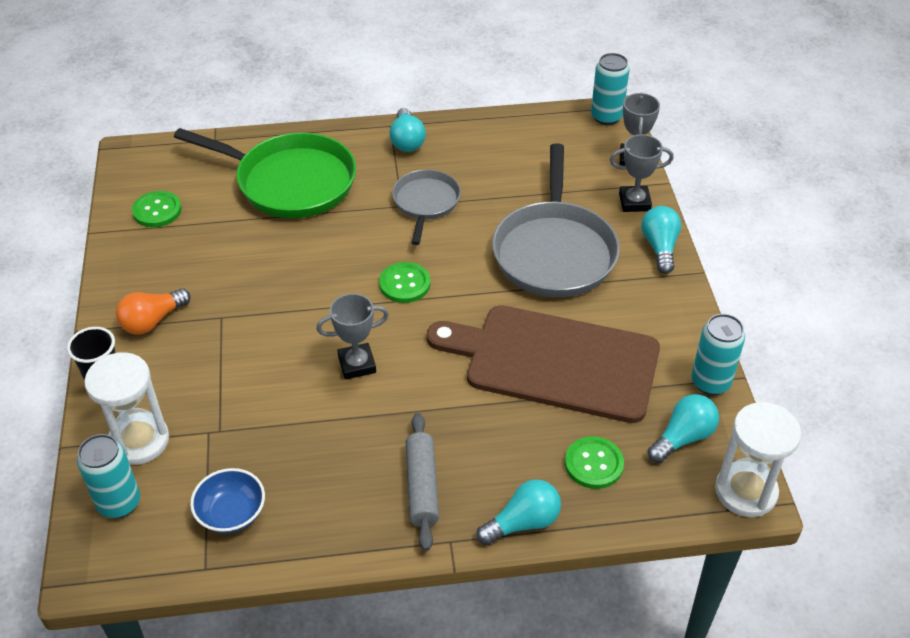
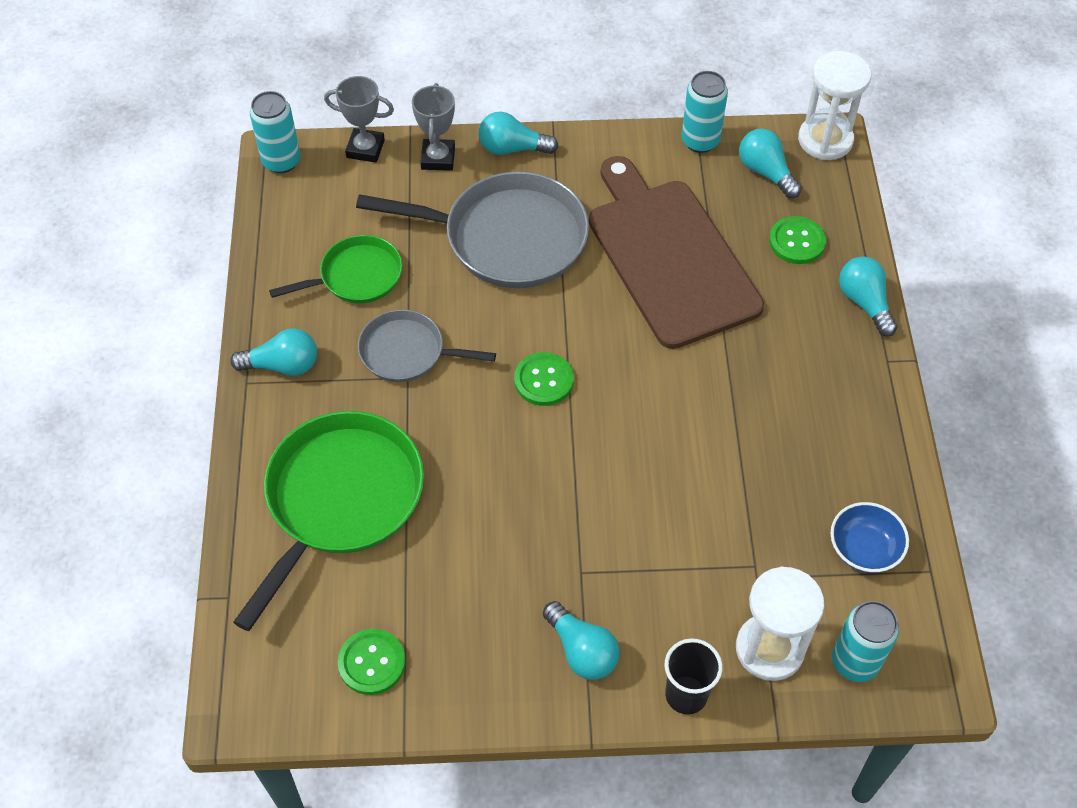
camera: 85 degrees left, 10 degrees up
orange light bulb [116,288,191,335] -> turquoise light bulb [543,601,620,680]
grey trophy [316,293,389,380] -> none
grey rolling pin [406,413,439,551] -> none
brown cutting board [427,305,660,423] -> brown cutting board turned 135 degrees clockwise [589,156,764,349]
none -> green pan [269,235,403,303]

